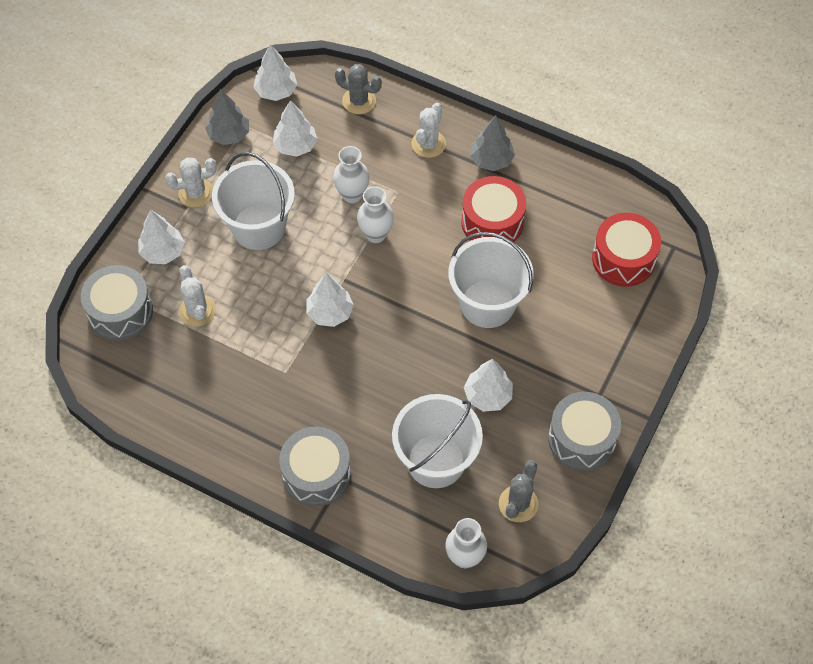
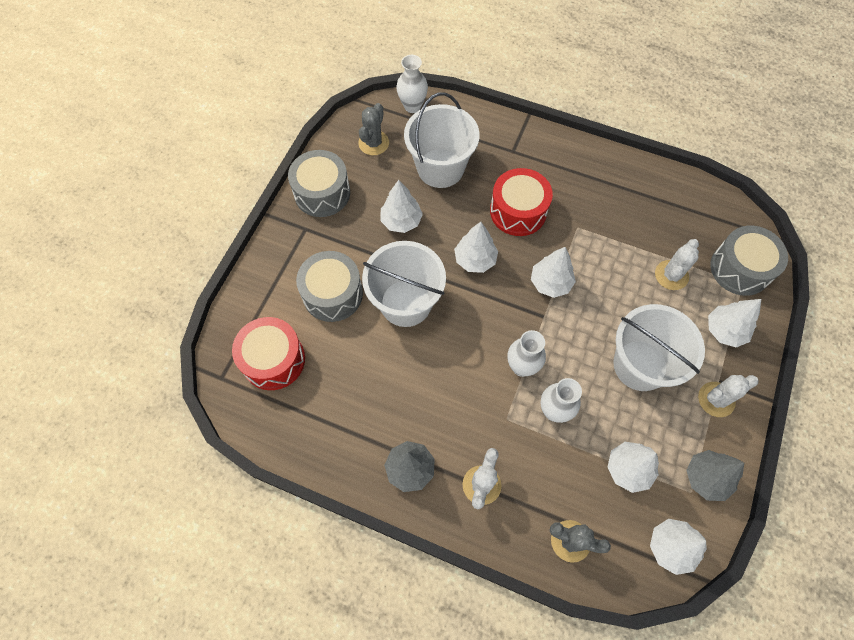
camera: 175 degrees right, 5 degrees up
white cactus [179,265,216,327] -> white cactus turned 60 degrees clockwise [655,239,699,290]
grey drum [279,427,351,506] -> grey drum moved to [296,251,363,322]
red drum [461,176,526,242] -> red drum moved to [490,168,553,236]
none -> white tree [454,222,498,273]

